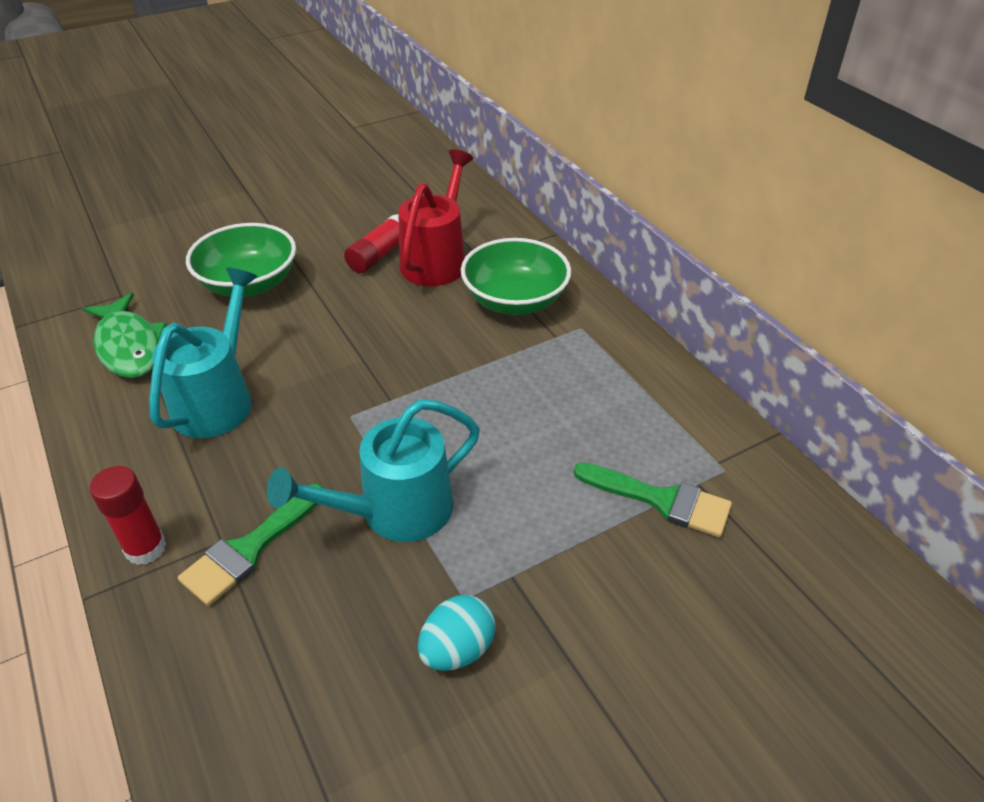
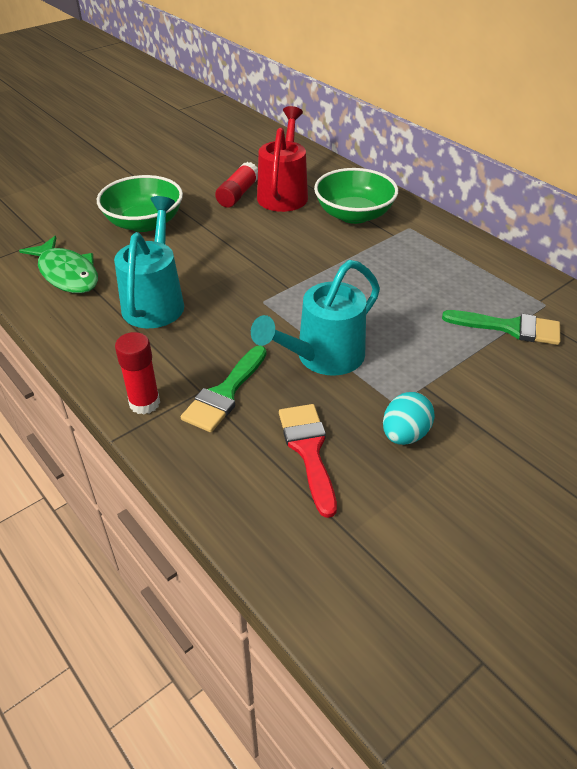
camera: 10 degrees left, 0 degrees up
none -> red brush [279,404,337,518]

